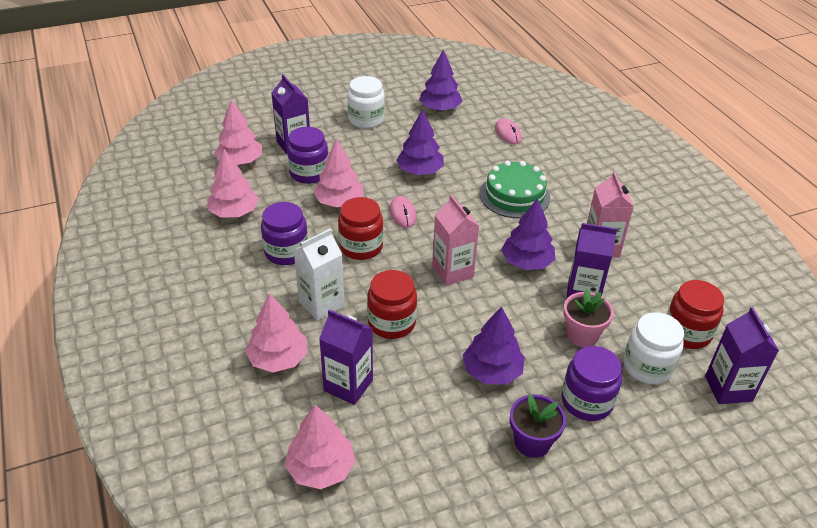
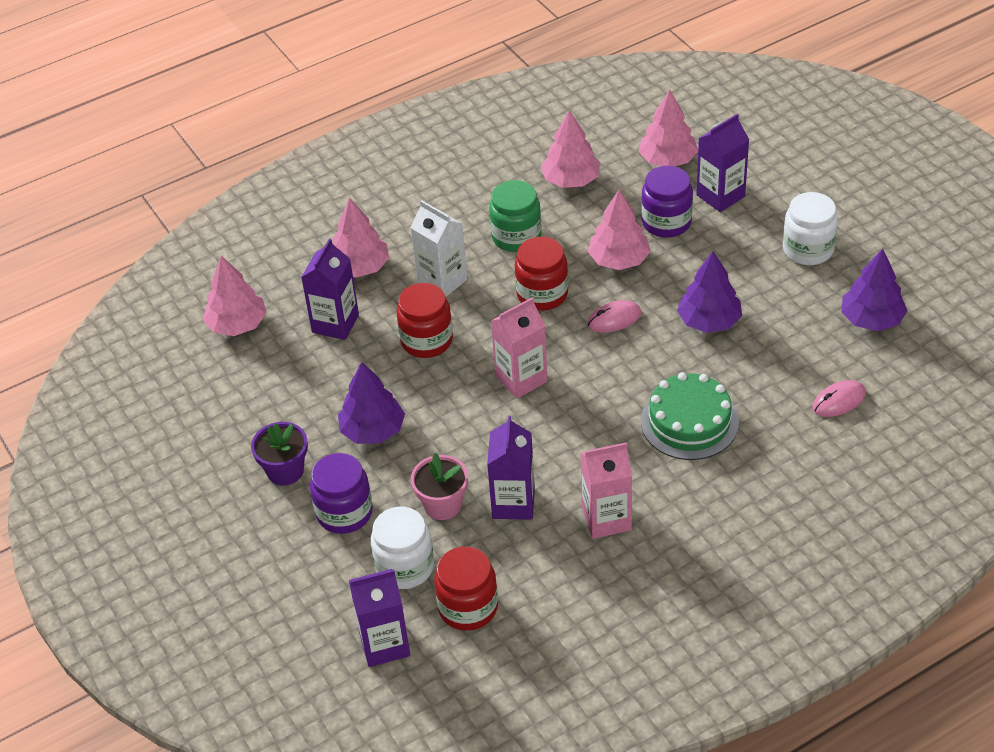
camera: 85 degrees right, 5 degrees up
purple jar [261,202,308,265] -> green jar [489,180,541,252]
purple tree [501,198,555,270] -> none

